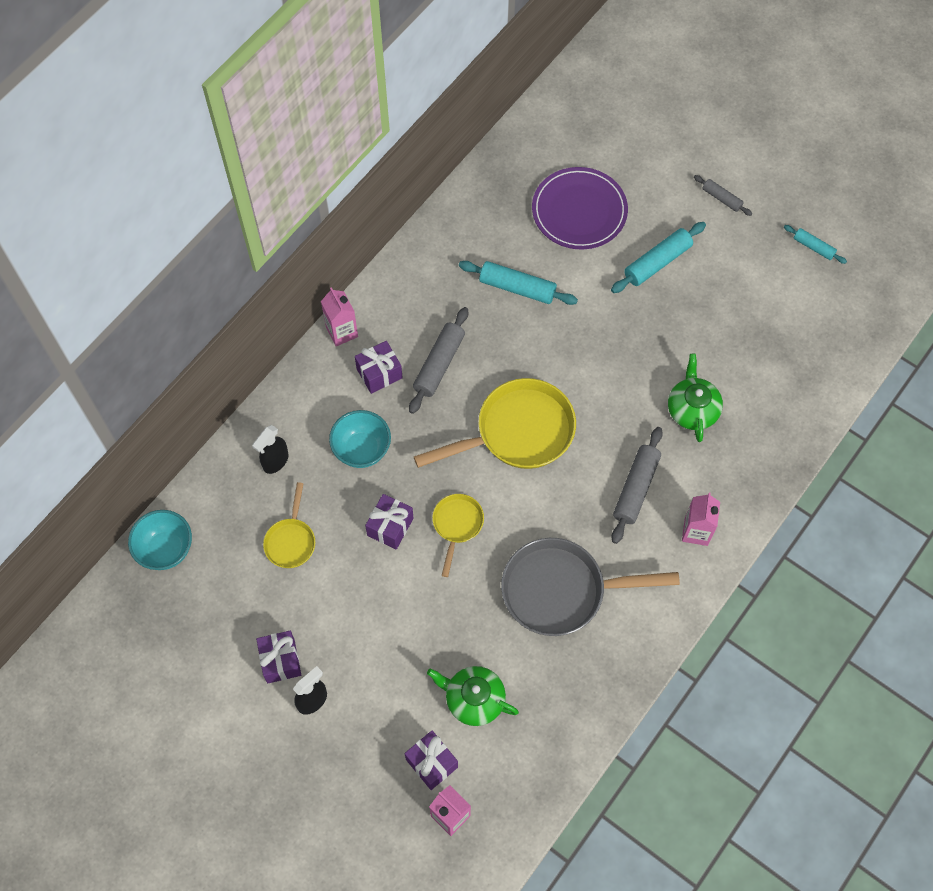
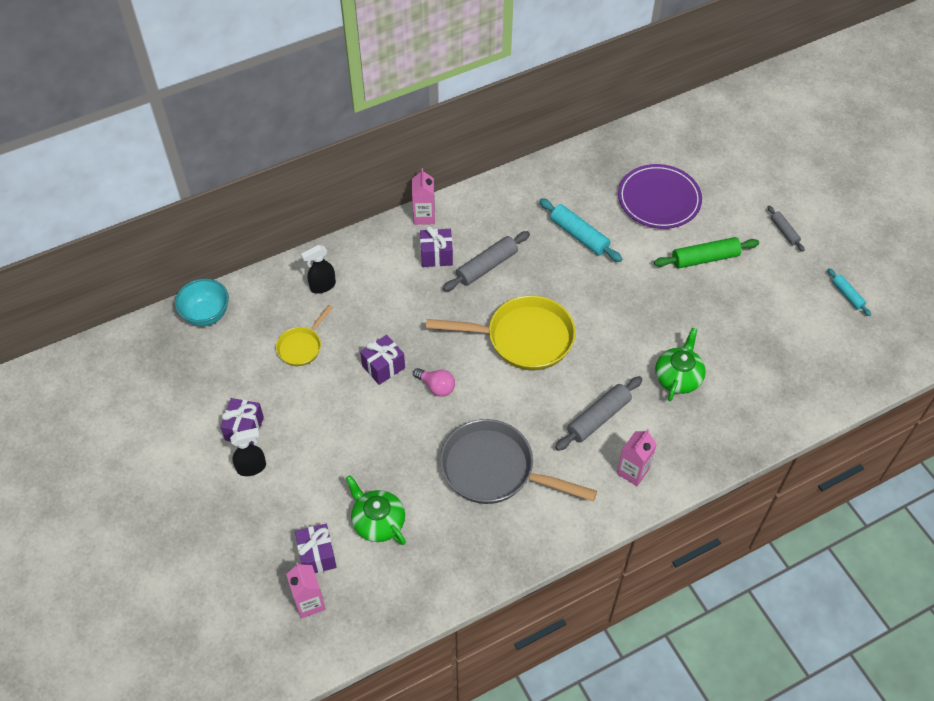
camera: 25 degrees right, 10 degrees down
turquoise bowl [329,410,391,468] -> none
yellow pan [432,494,484,577] -> pink light bulb [413,368,455,397]
turquoise rolling pin [611,222,706,293] -> green rolling pin [654,237,759,268]

